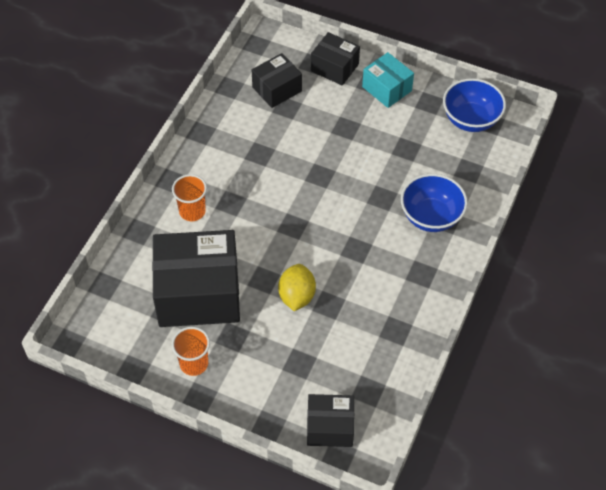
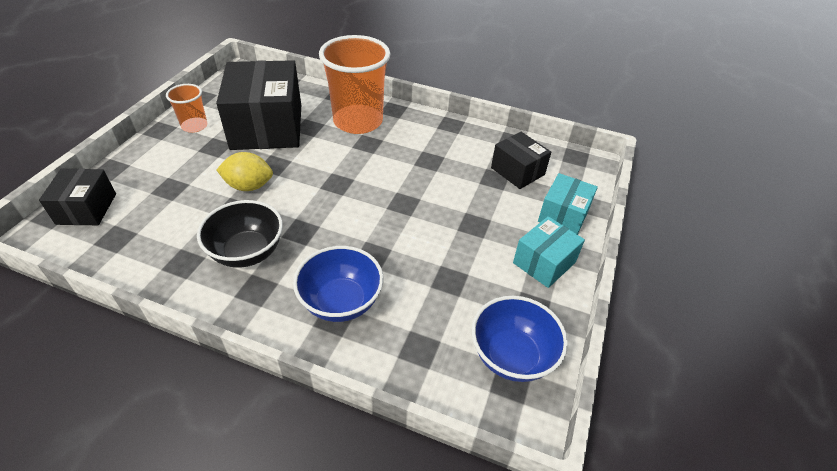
camera: 85 degrees right, 10 degrees down
orange cup [172,174,207,221] -> orange cup [319,35,390,134], size x2.02
black box [311,32,360,86] -> turquoise box [538,173,598,235]
none -> black bowl [197,200,283,268]

